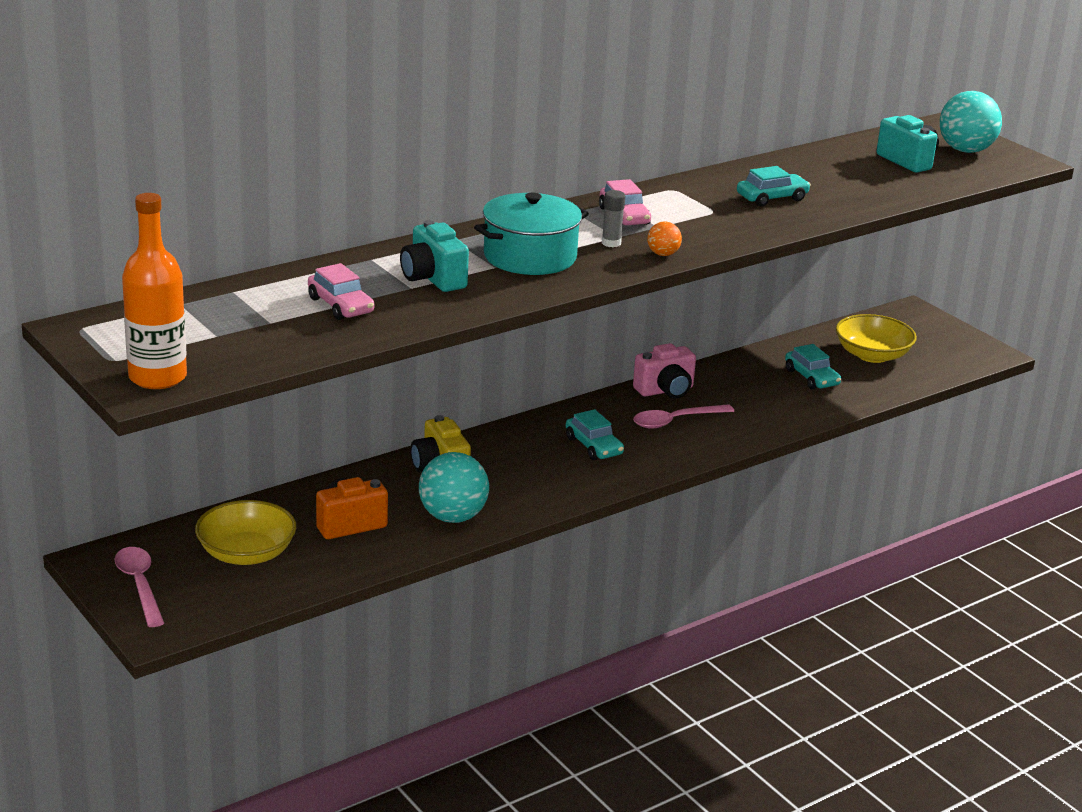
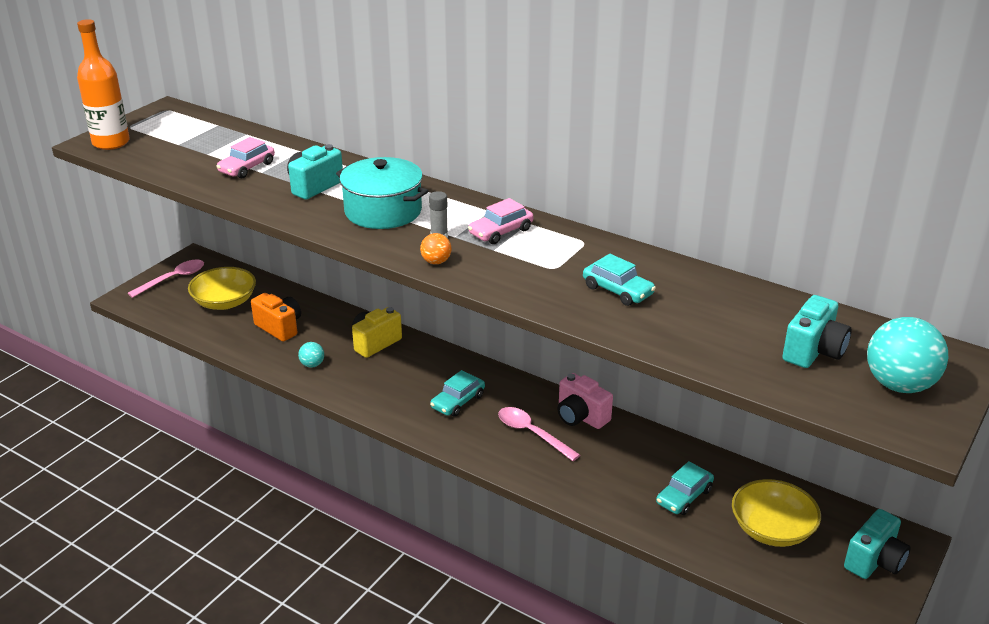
camera: 70 degrees right, 5 degrees up
turquoise ball [419,452,489,523] -> turquoise ball [298,342,324,368], size x0.49
none -> turquoise camera [844,509,911,579]

